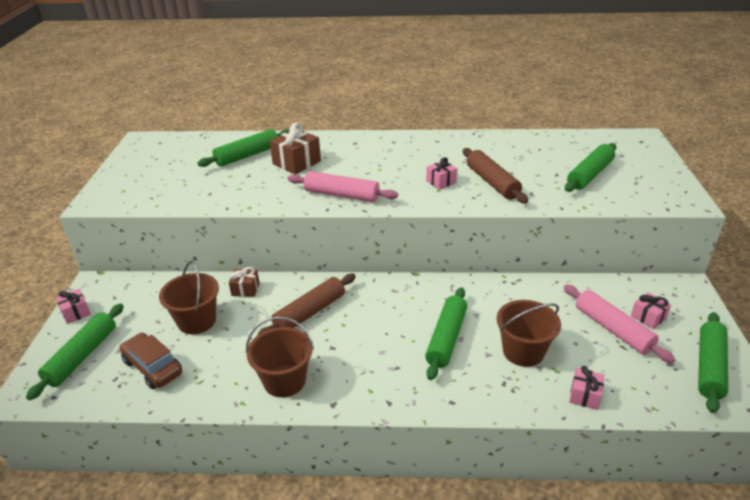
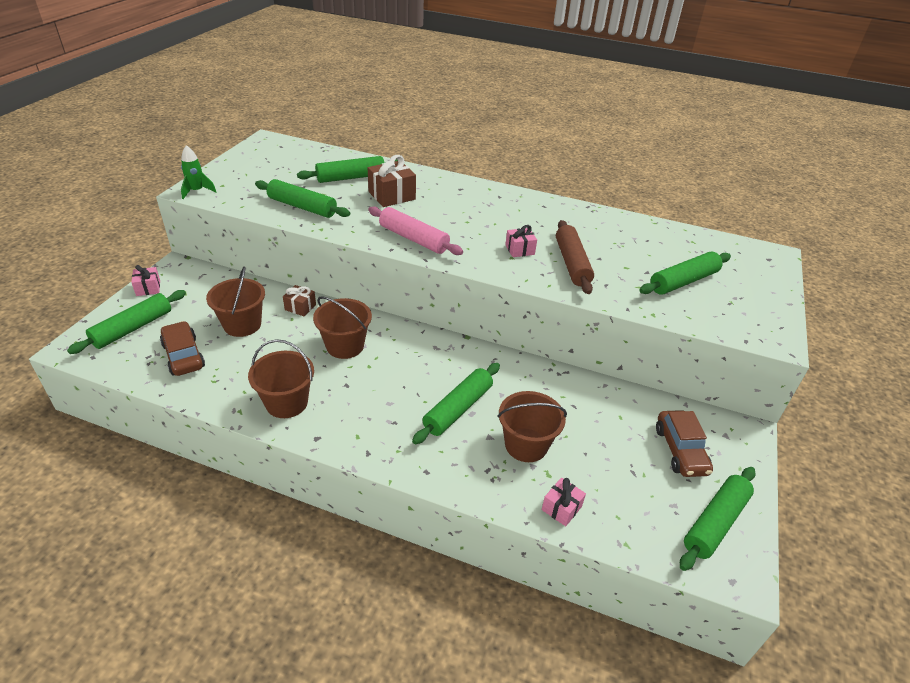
camera: 15 degrees right, 5 degrees up
brown rolling pin [257,274,356,336] -> brown bucket [313,296,372,359]
pink rolling pin [564,284,675,363] -> none
pink gift [631,292,671,329] -> brown car [656,410,713,477]
none -> green rocket [181,145,216,199]
none -> green rolling pin [255,179,350,218]

